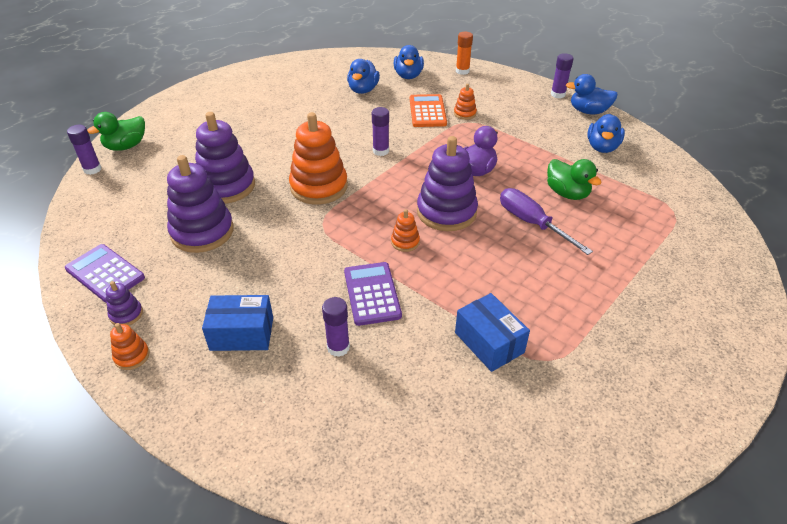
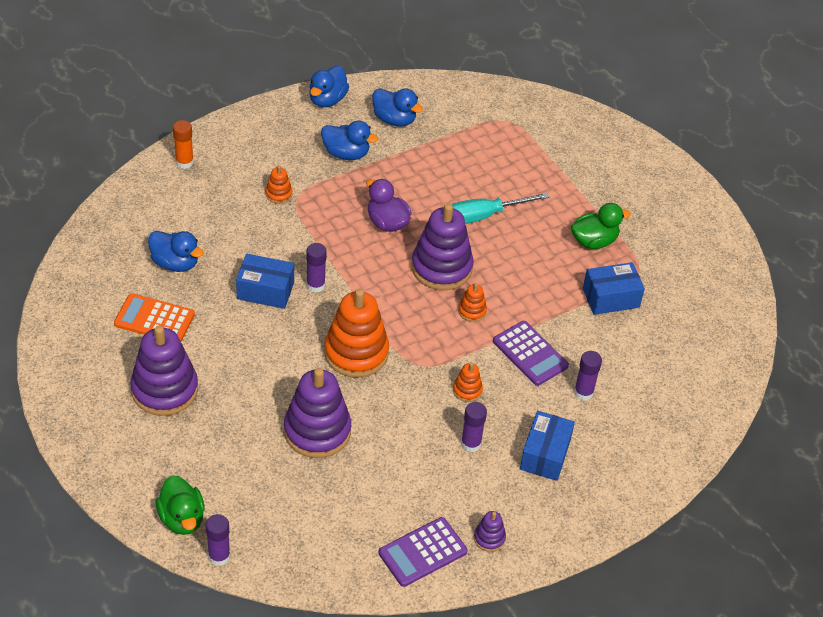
camera: 75 degrees left, 5 degrees up
orange stacking toy [110,323,150,370] -> orange stacking toy moved to [453,363,483,402]
purple stacking toy [167,155,234,253] -> purple stacking toy moved to [130,326,198,416]
purple calculator [344,262,402,326] -> purple calculator turned 135 degrees counterclockwise [493,321,569,386]
blue duck [394,45,424,79] -> blue duck moved to [321,121,378,160]
orange calculator [410,94,447,127] -> orange calculator moved to [114,293,195,342]
purple screwdriver [500,188,593,255] -> turquoise screwdriver [452,193,550,224]
green duck [547,159,602,200] -> green duck moved to [571,203,631,249]
purple glue stick [551,53,573,98] -> purple glue stick moved to [461,402,487,452]
none -> blue box [236,254,294,309]

